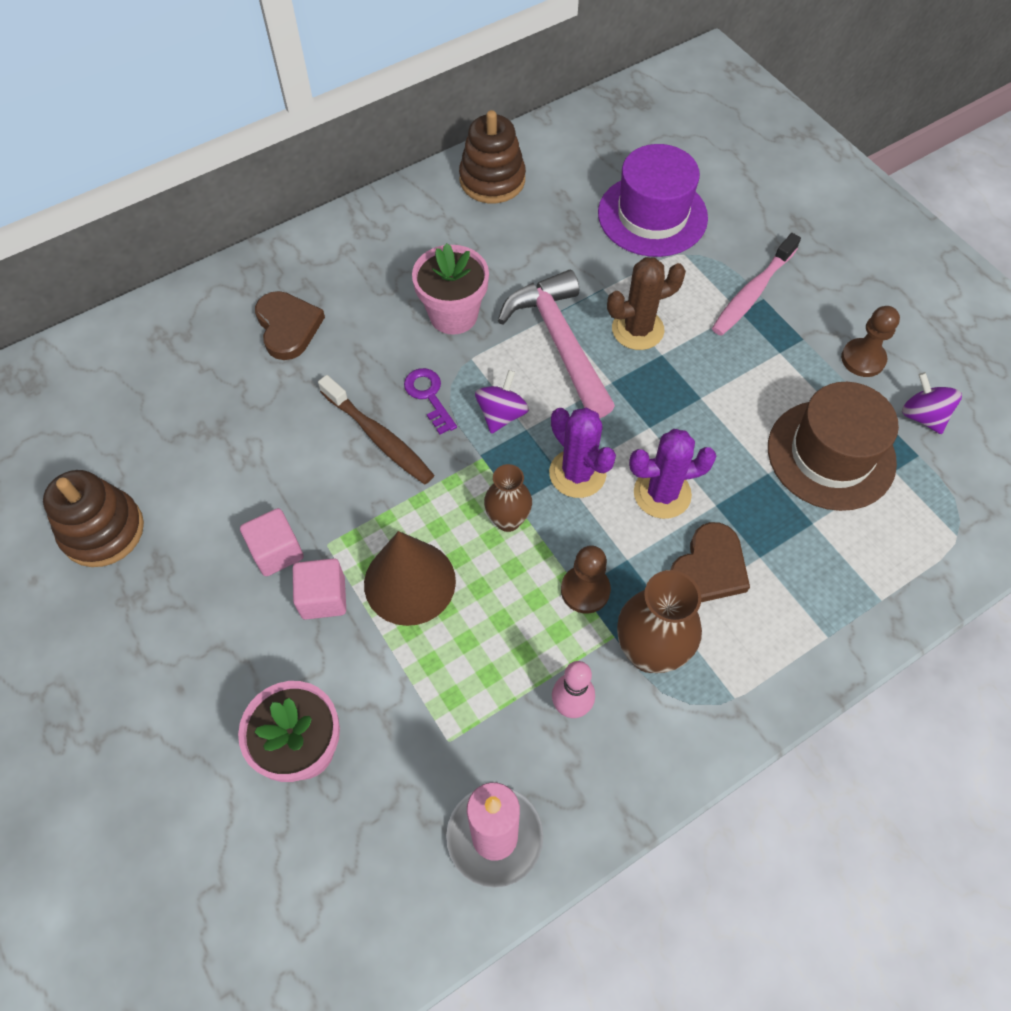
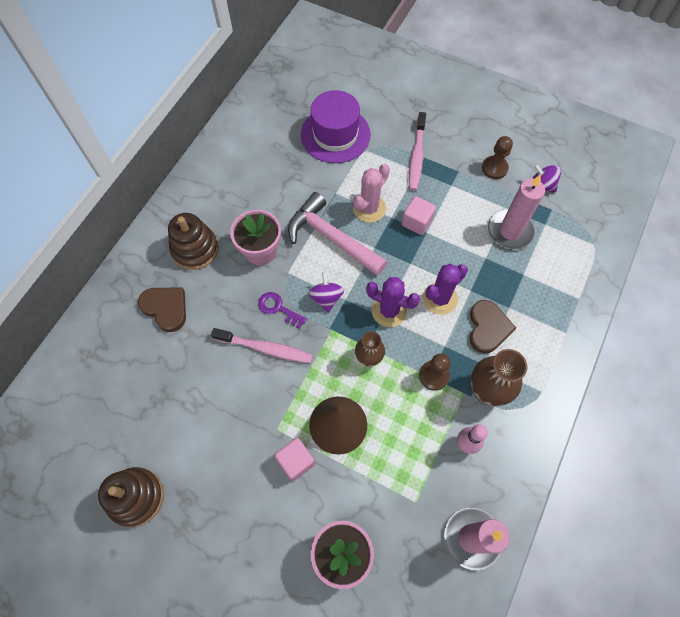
camera: 30 degrees left, 5 degrees up
pink cube [240,508,304,576] -> pink cube moved to [402,196,436,235]
brown toothbrush [318,375,434,484] -> pink toothbrush [211,328,313,363]
brown stacking toy [459,110,526,203] -> brown stacking toy moved to [168,213,218,270]
brown cactus [607,257,686,350] -> pink cactus [353,164,390,223]
brown hat [768,382,899,511] -> pink candle [488,174,545,250]

